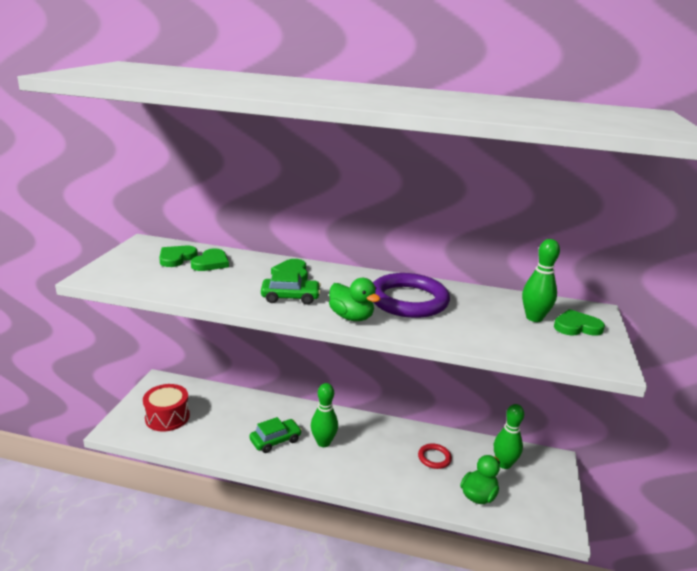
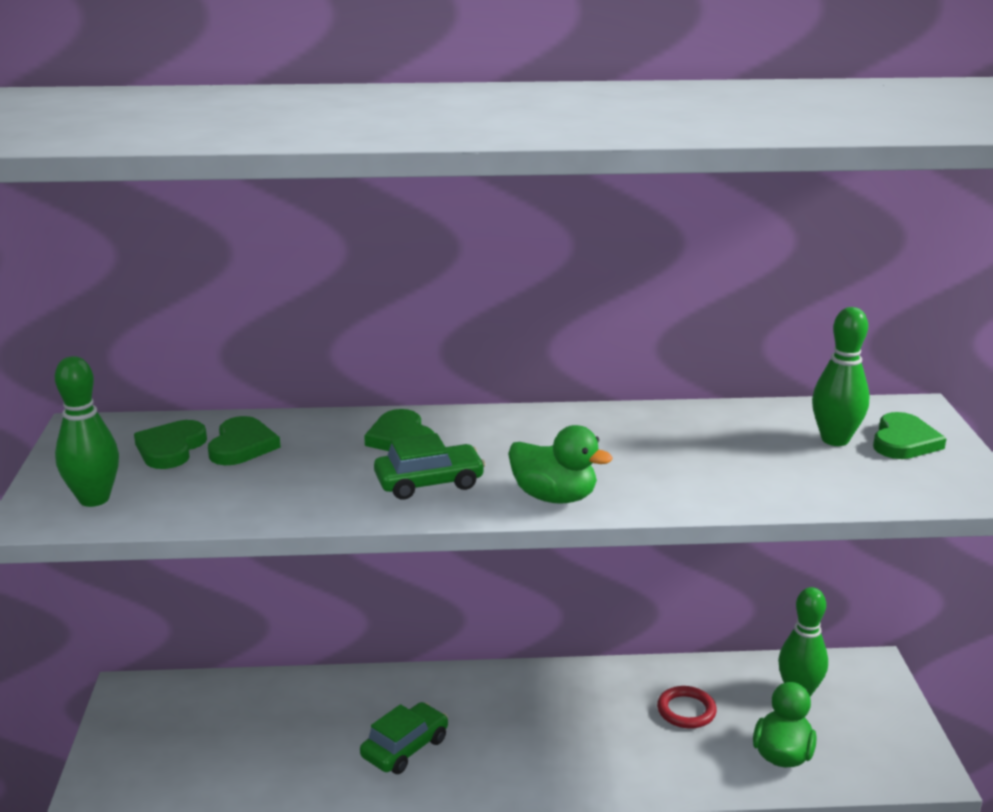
camera: 15 degrees left, 0 degrees up
red drum [143,384,190,432] -> none
green bowling pin [311,383,338,447] -> green bowling pin moved to [55,356,119,507]
purple ring [373,273,450,318] -> none
green heart [554,309,605,336] -> green heart turned 135 degrees clockwise [873,412,947,459]

